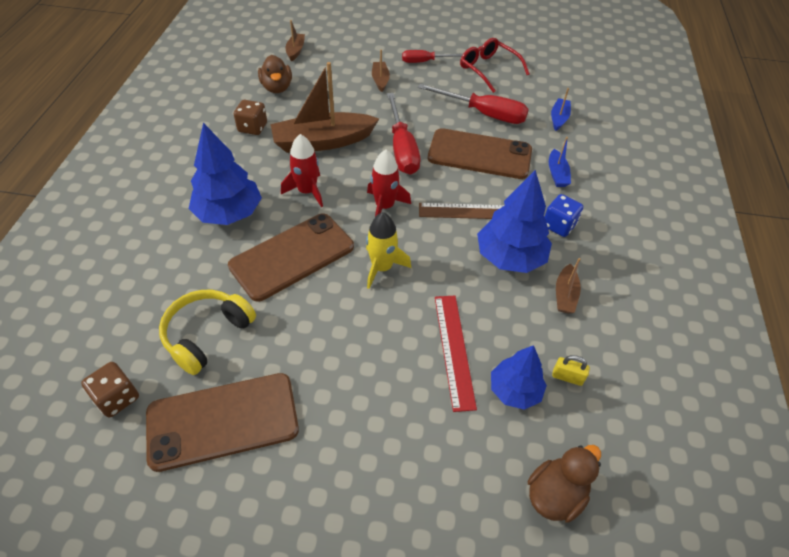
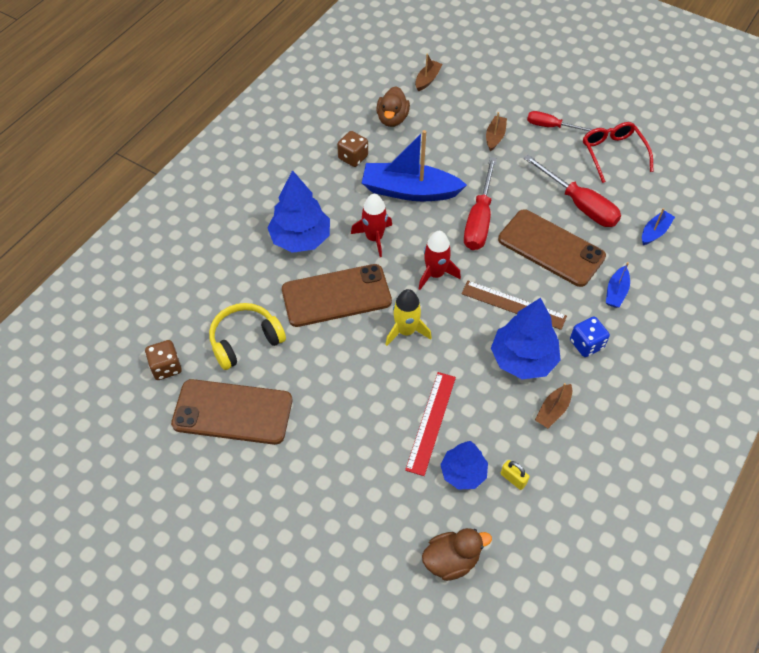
camera: 25 degrees right, 5 degrees up
brown boat [271,62,379,153] -> blue boat [362,130,467,201]

